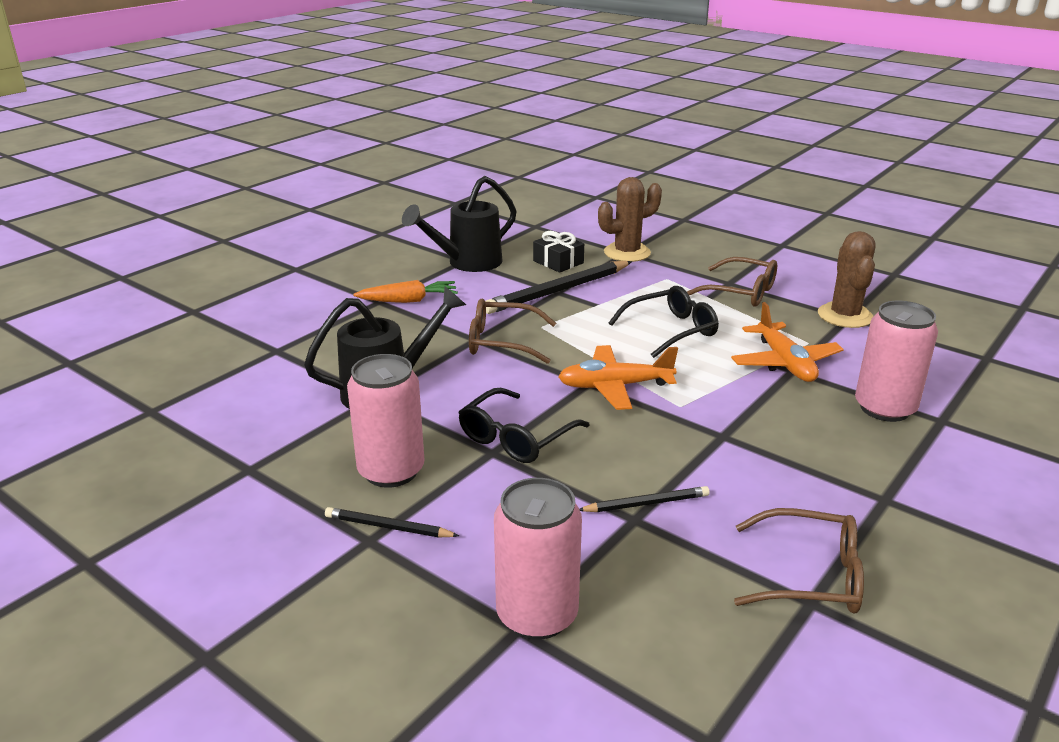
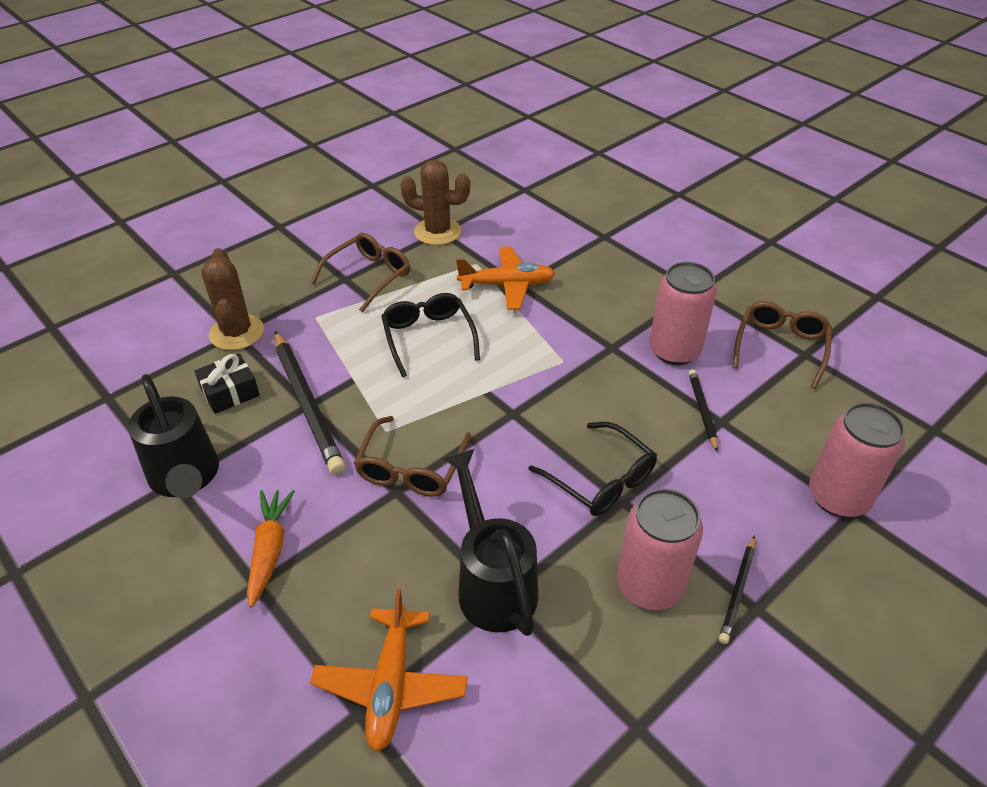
camera: 80 degrees left, 15 degrees up
orange plane [558,345,678,410] -> orange plane moved to [310,589,467,752]
pink can [855,301,938,422] -> pink can moved to [649,262,717,365]

